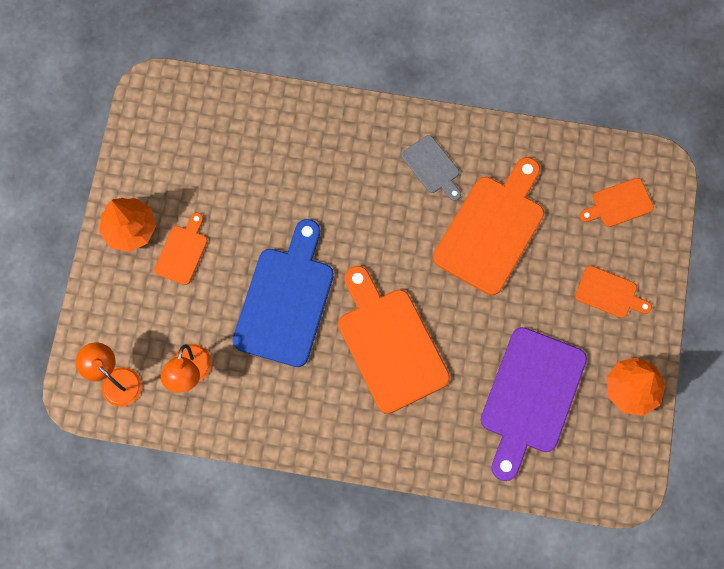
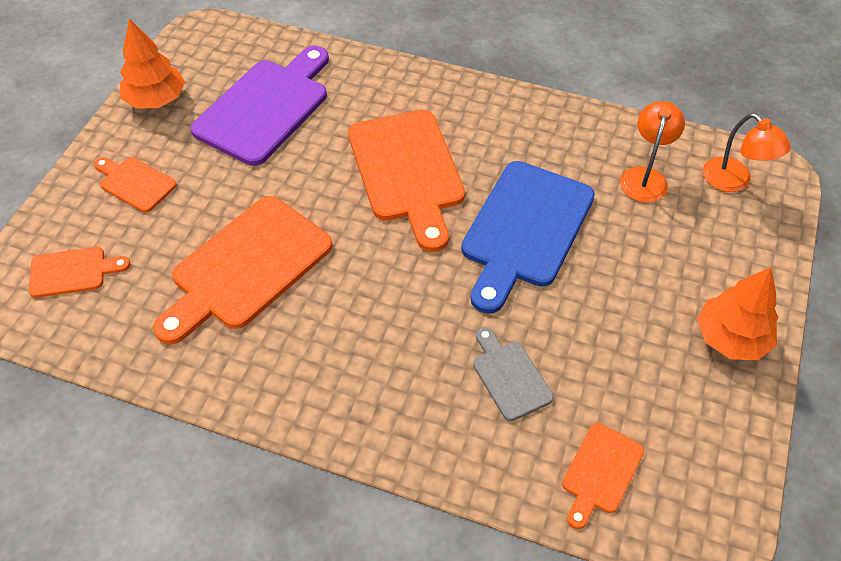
camera: 170 degrees left, 20 degrees down
orange cutting board [154,212,208,285] -> orange cutting board moved to [562,423,644,529]
grey cutting board [402,135,461,201] -> grey cutting board moved to [473,327,554,421]

